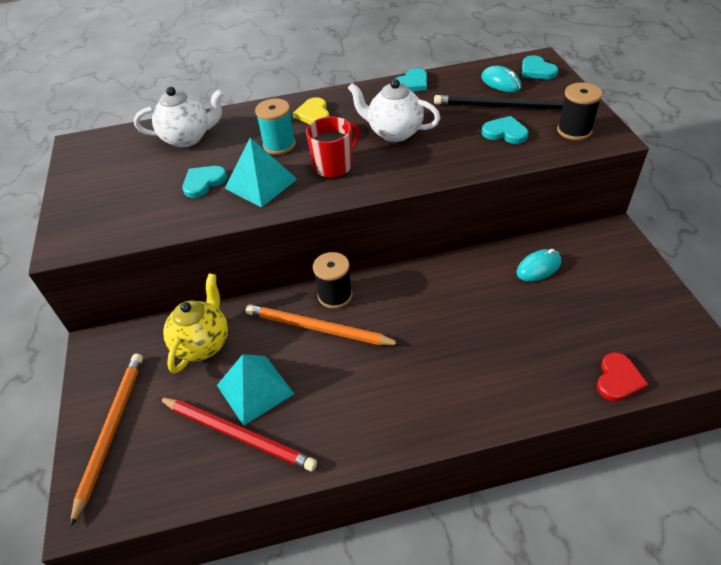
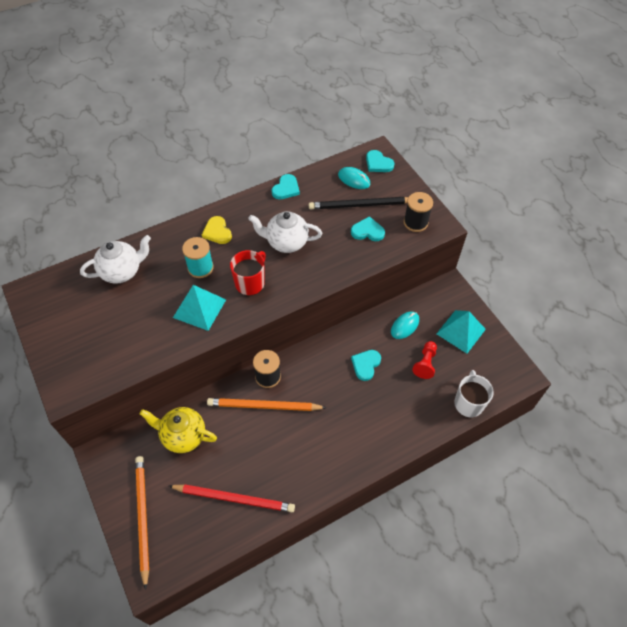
camera: 20 degrees left, 10 degrees up
yellow teapot [163,273,228,373] -> yellow teapot turned 75 degrees counterclockwise [140,407,217,453]
turquoise heart [182,166,227,198] -> turquoise heart moved to [351,350,381,381]
turquoise pyramid [217,354,294,426] -> turquoise pyramid moved to [436,310,486,353]
red heart [597,352,648,402] -> white mug [454,370,494,418]
none -> red pawn [412,341,437,379]

